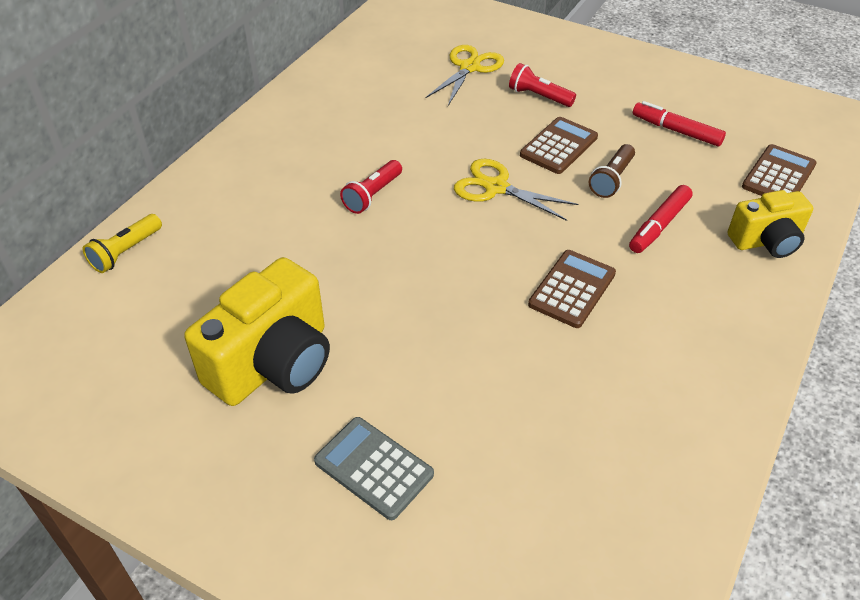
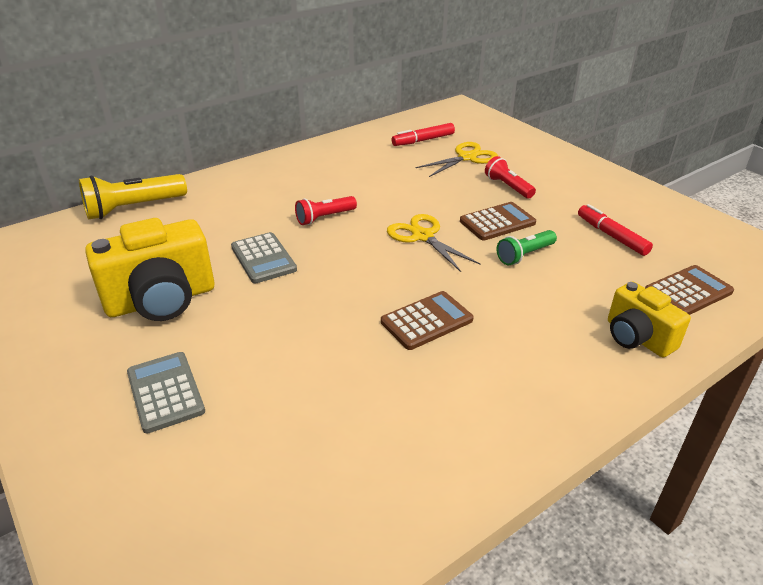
camera: 25 degrees right, 10 degrees down
yellow flashlight [83,214,162,273] -> yellow flashlight [79,174,187,220], size x1.64
brown flashlight [589,144,635,198] -> green flashlight [497,230,557,265]
red marker [629,185,693,253] -> red marker moved to [392,123,455,146]
yellow camera [727,190,813,258] -> yellow camera turned 45 degrees clockwise [608,282,691,357]
none -> grey calculator [231,232,297,283]

